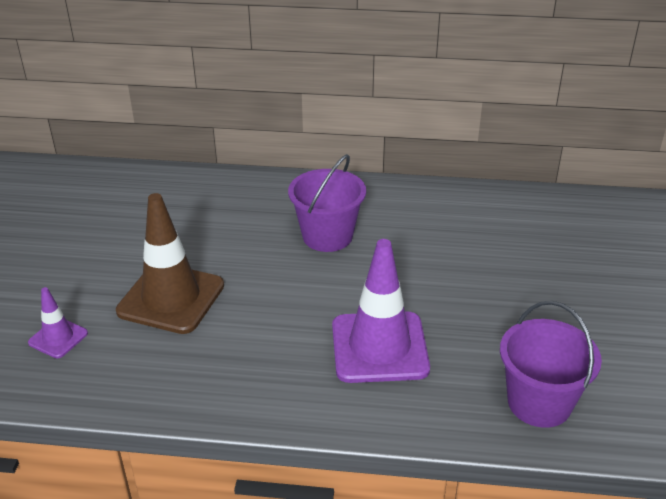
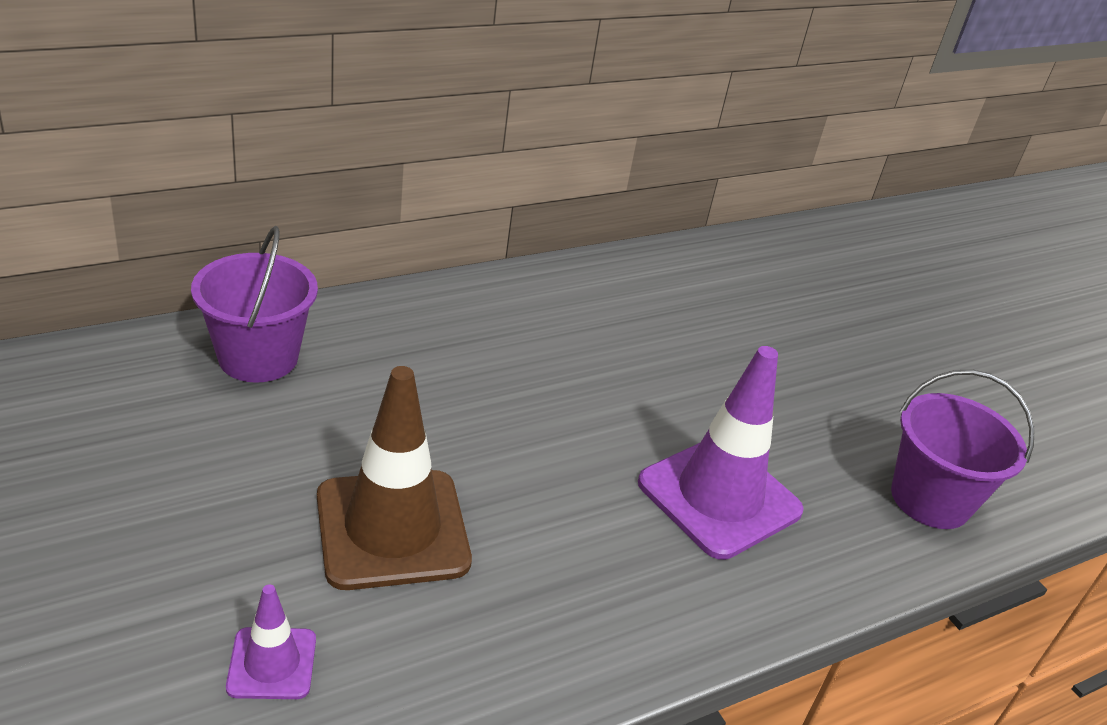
camera: 40 degrees left, 0 degrees up
purple bucket [288,154,366,252] -> purple bucket moved to [191,226,318,383]

